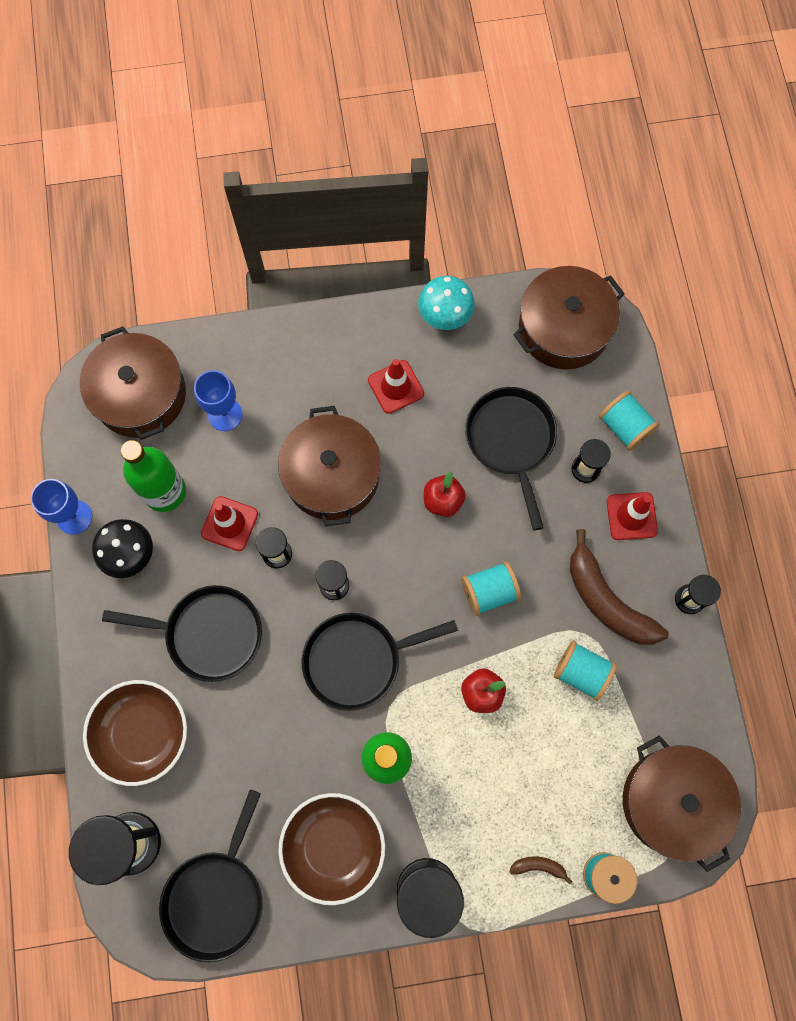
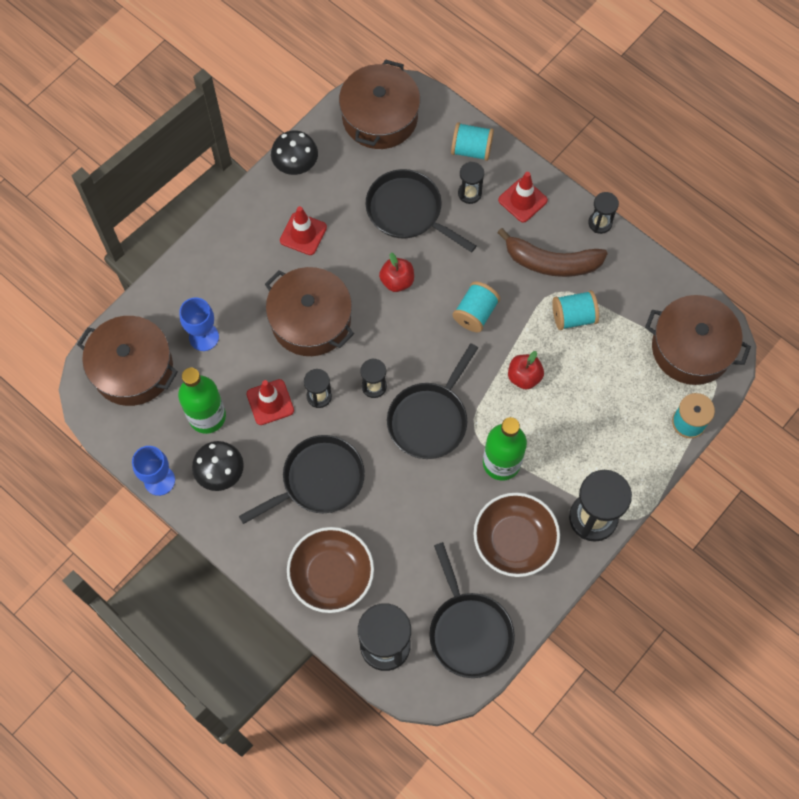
camera: 40 degrees left, 5 degrees down
turquoise mushroom [418,276,475,330] -> black mushroom [271,130,318,175]
brown banana [509,857,572,885] -> none

